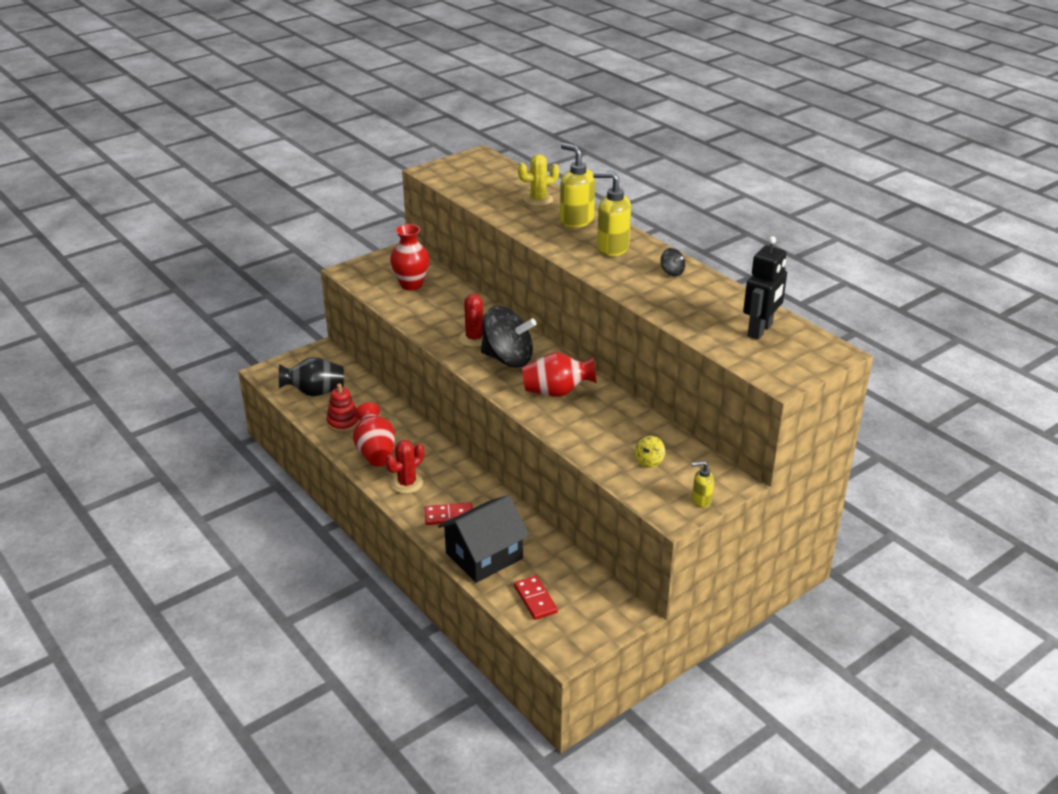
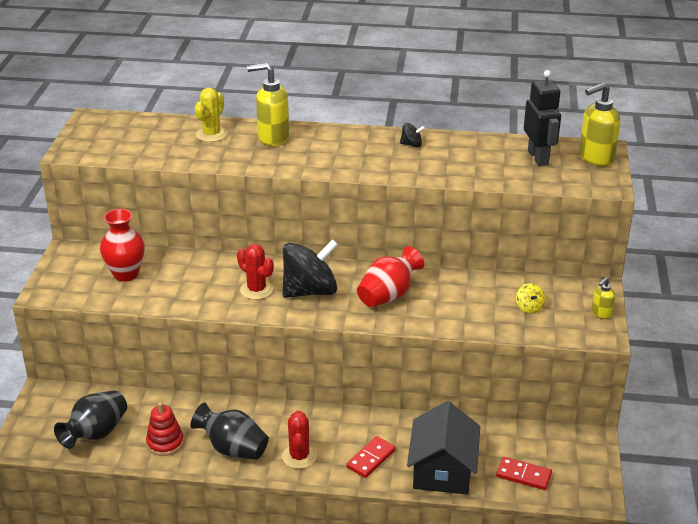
camera: 45 degrees left, 0 degrees up
red vase [353,402,395,467] -> black vase [191,402,269,460]
yellow soap dispenser [593,172,631,256] -> yellow soap dispenser moved to [579,82,620,167]

